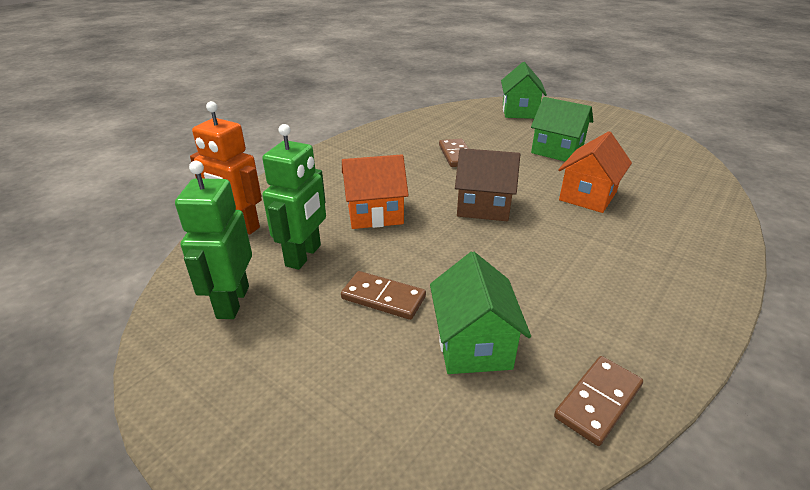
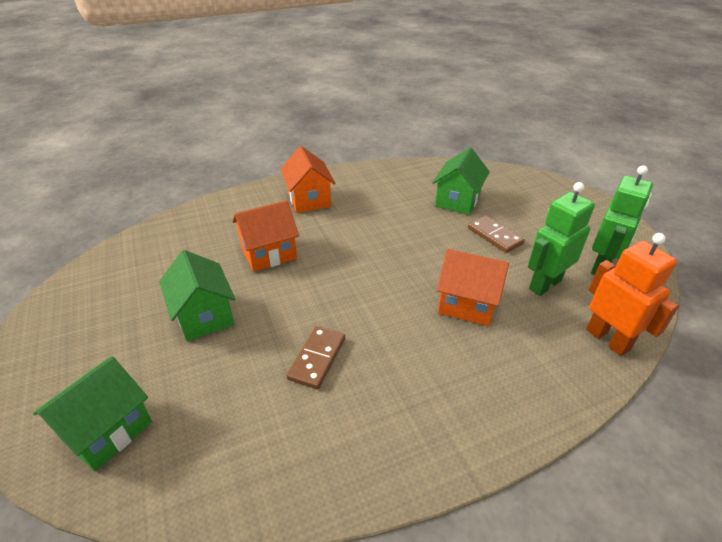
camera: 150 degrees left, 5 degrees up
brown house [455,148,520,221] -> none
brown domino [554,356,643,446] -> none
none -> orange house [280,146,336,213]

